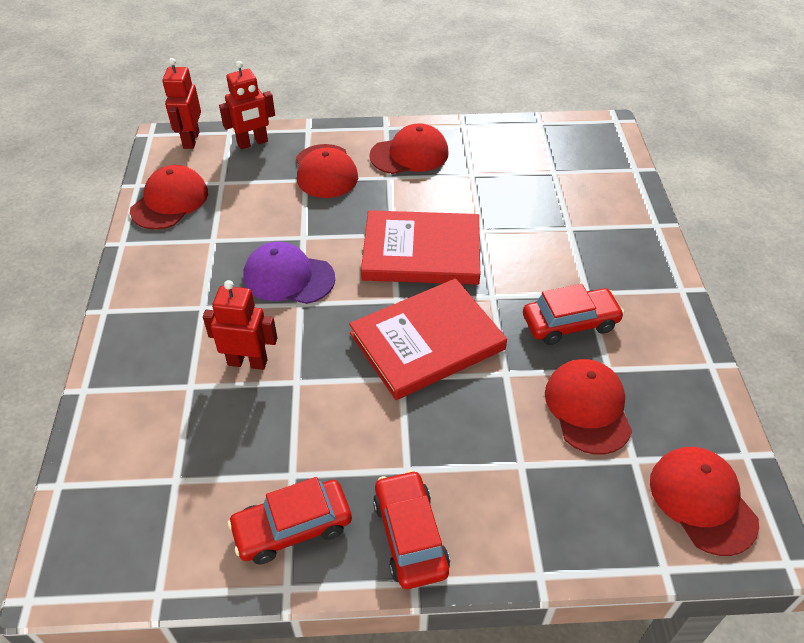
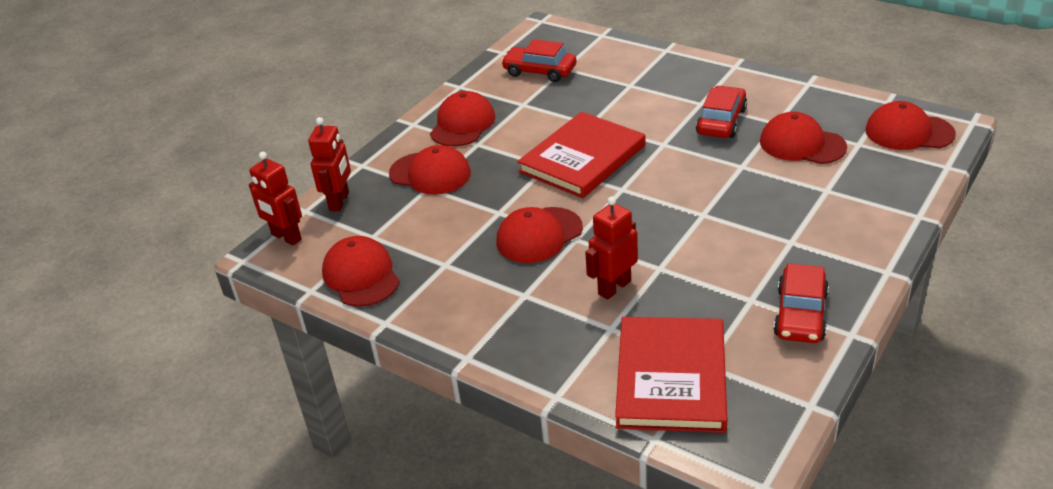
camera: 50 degrees left, 10 degrees down
purple cap [243,242,335,304] -> red cap [496,207,583,263]
red book [349,278,507,400] -> red book moved to [615,317,727,433]
red car [373,470,450,589] -> red car moved to [501,39,577,82]

